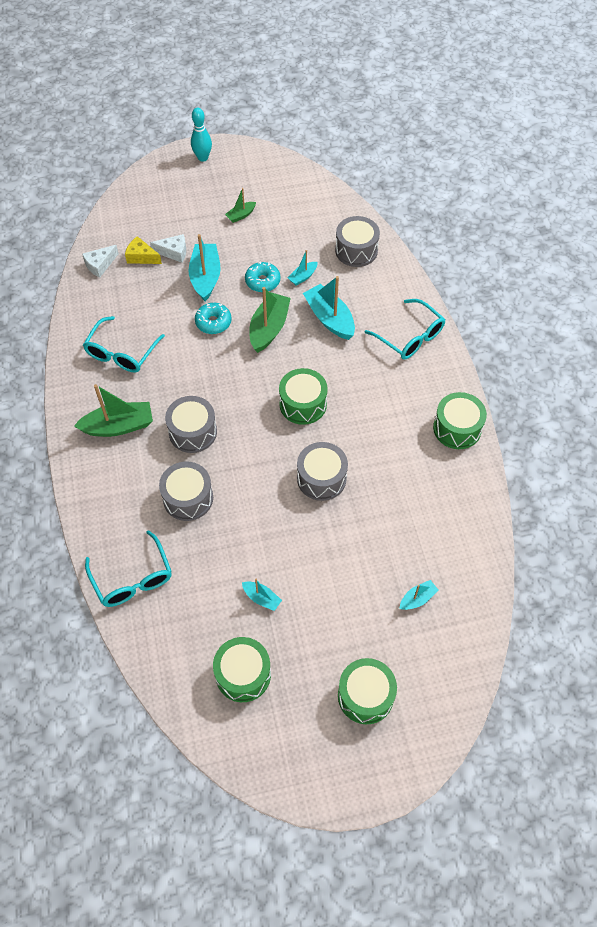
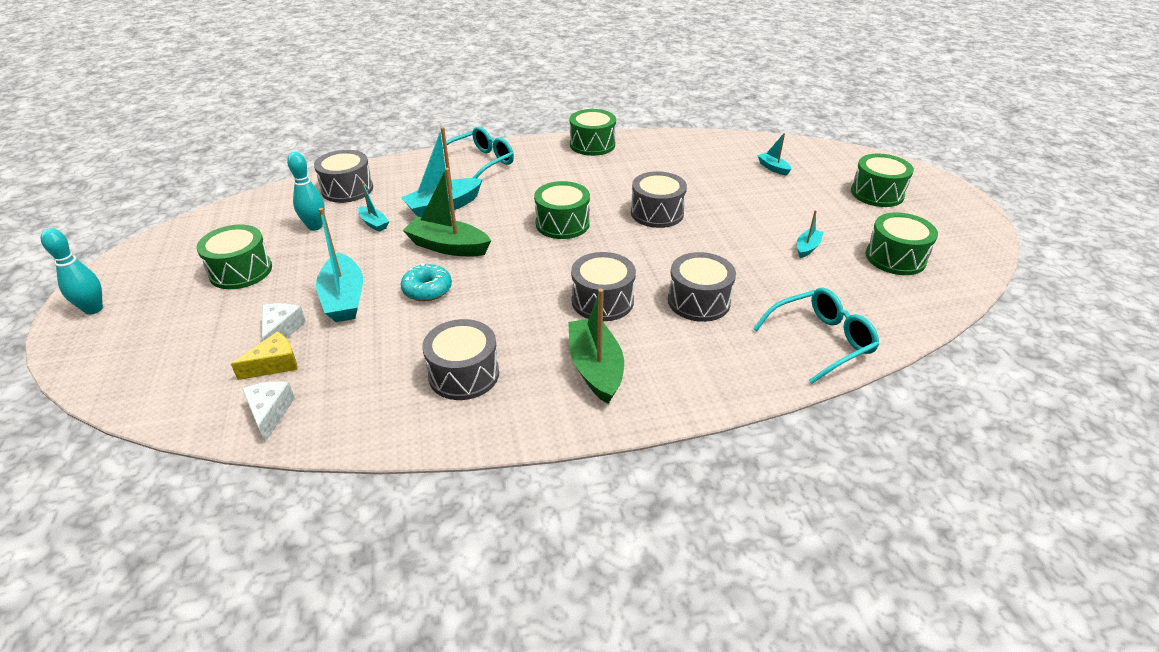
camera: 90 degrees left, 20 degrees down
white cheese [82,245,119,278] -> white cheese turned 150 degrees counterclockwise [242,381,295,442]
turquoise glasses [83,316,165,373] -> grey drum [422,319,499,400]
yellow cheese [125,236,162,264] -> yellow cheese turned 150 degrees counterclockwise [231,331,298,380]
turquoise boat [188,234,221,301] -> turquoise boat turned 105 degrees counterclockwise [316,208,363,322]
green boat [225,188,256,223] -> green drum [196,225,272,289]
turquoise donut [245,261,280,292] -> none
none -> turquoise bowling pin [287,152,325,231]

